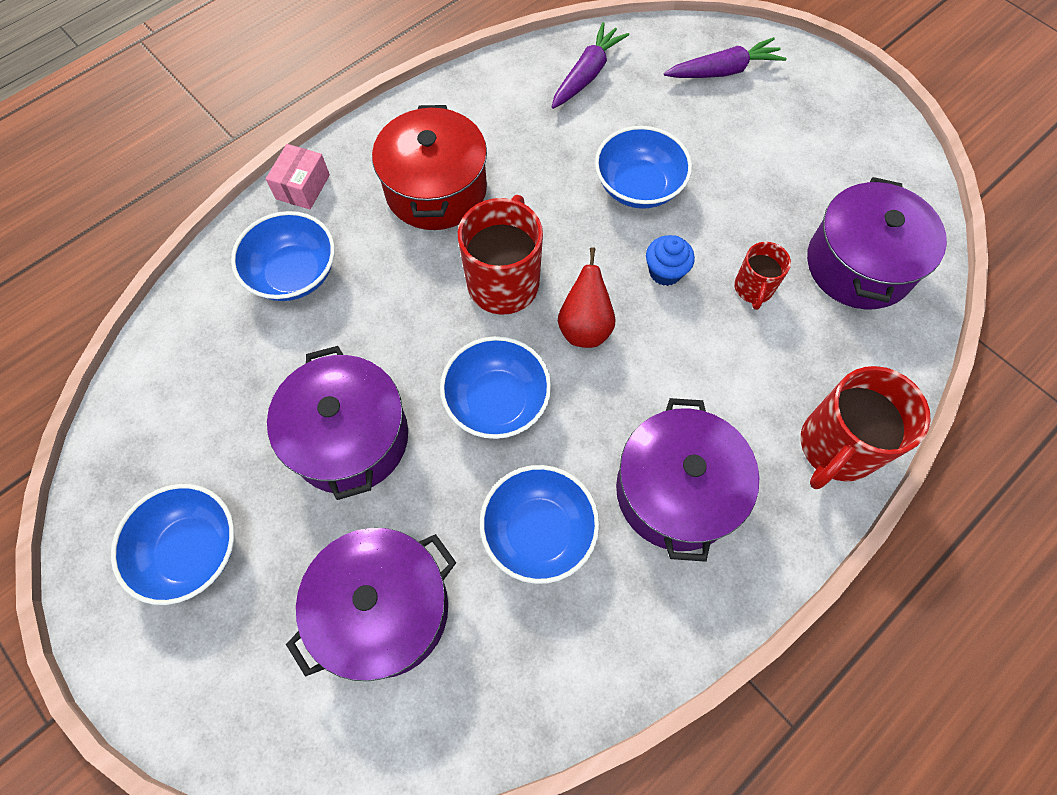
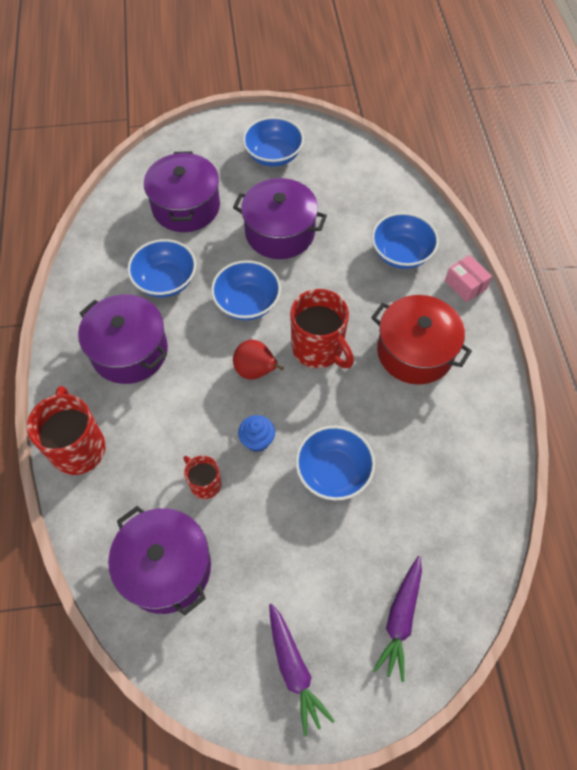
camera: 125 degrees right, 5 degrees down
purple carrot [552,22,629,109] -> purple carrot moved to [269,604,335,736]

